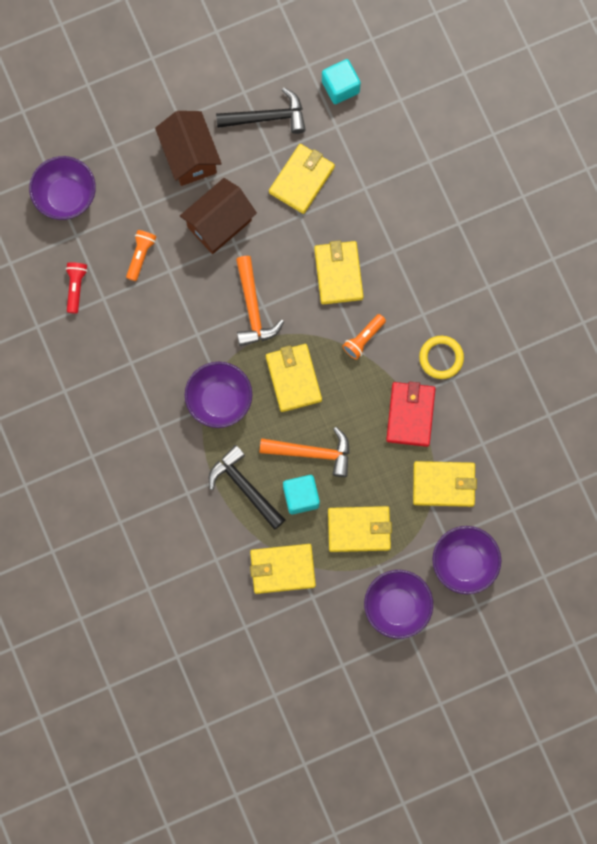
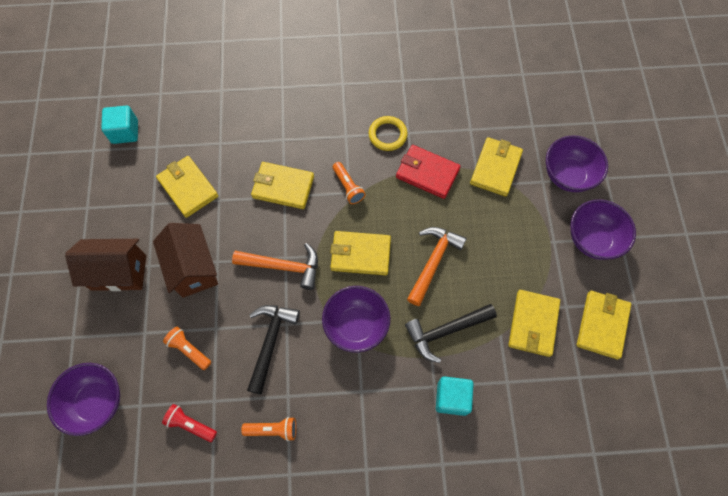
camera: 70 degrees left, 10 degrees down
black hammer [216,87,306,134] -> black hammer moved to [247,305,300,395]
turquoise cube [283,475,320,514] -> turquoise cube moved to [436,376,474,416]
yellow wallet [328,506,392,552] -> yellow wallet moved to [577,291,631,360]
none -> orange flashlight [241,417,296,441]

